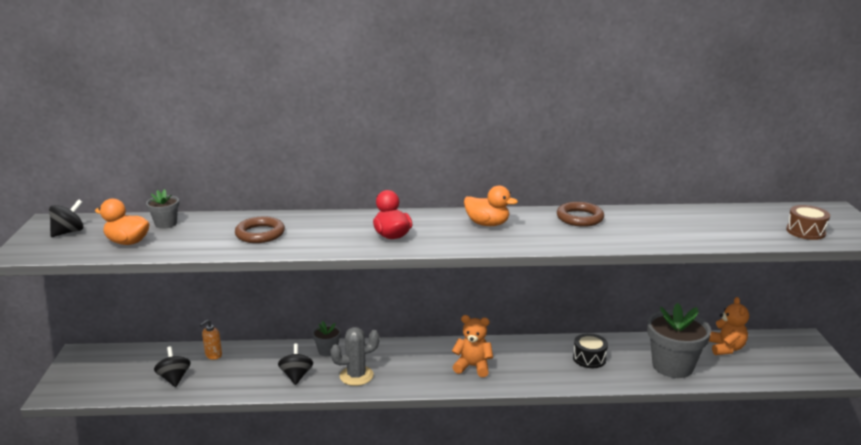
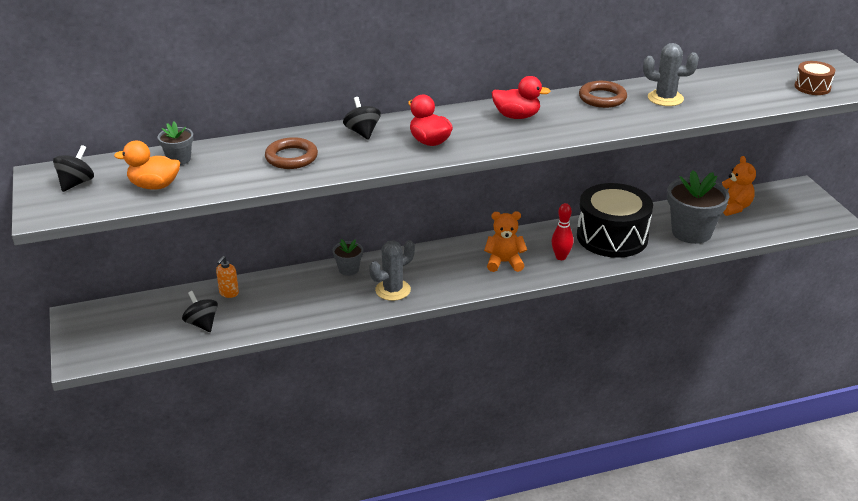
camera: 15 degrees left, 10 degrees up
black spinning top [278,344,313,385] -> black spinning top moved to [343,97,381,140]
orange duck [464,186,518,226] -> red duck [492,76,551,119]
black drum [573,333,608,368] -> black drum [577,183,653,258], size x2.14
none -> red bowling pin [552,203,573,260]
none -> grey cactus [643,43,699,106]

